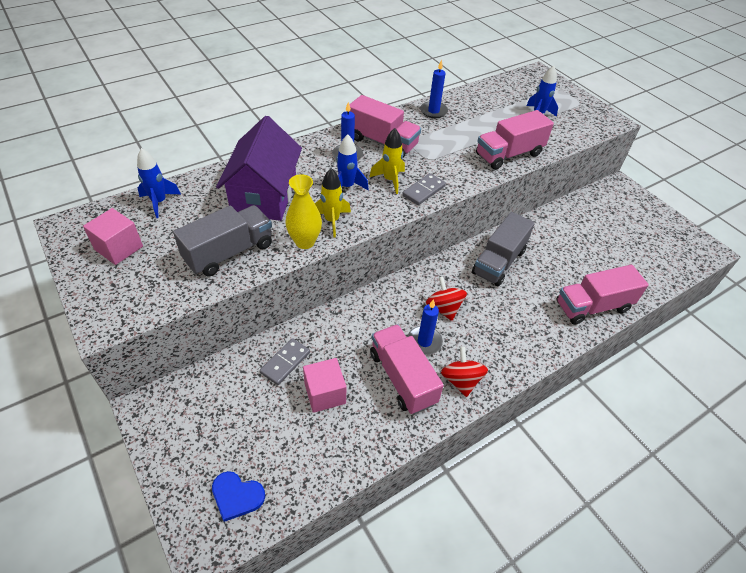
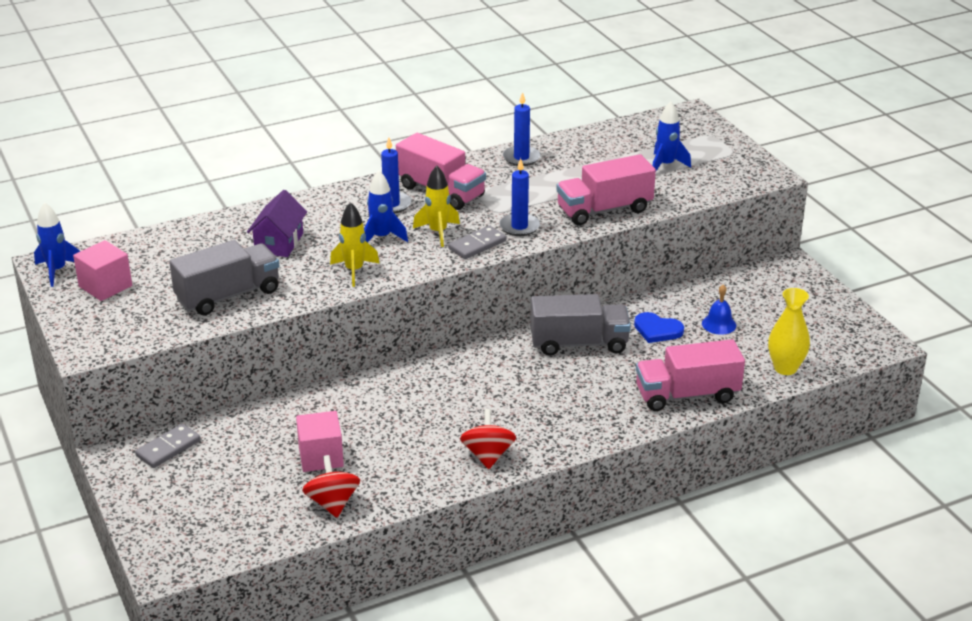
camera: 10 degrees right, 15 degrees down
blue rocket [137,148,181,218] -> blue rocket moved to [34,202,80,287]
blue heart [212,471,265,522] -> blue heart moved to [634,312,684,343]
purple house [216,116,302,221] -> purple house [247,190,307,257], size x0.57
grey domino [260,338,310,385] -> grey domino moved to [135,424,201,468]
yellow vase [285,174,322,249] -> yellow vase moved to [768,288,810,375]
pink truck [370,324,444,414] -> none
blue candle [408,299,443,355] -> blue candle moved to [499,158,540,236]
red spinning top [426,276,467,321] -> red spinning top moved to [302,455,360,518]
grey truck [472,212,535,286] -> grey truck turned 135 degrees counterclockwise [530,294,631,356]
none -> blue bell [702,284,736,335]

